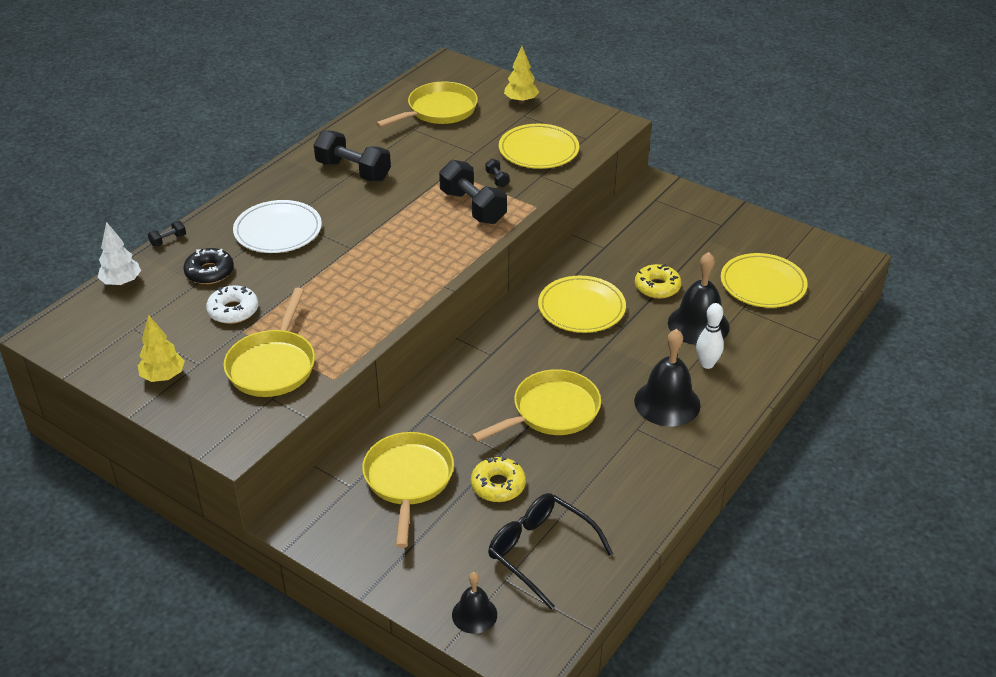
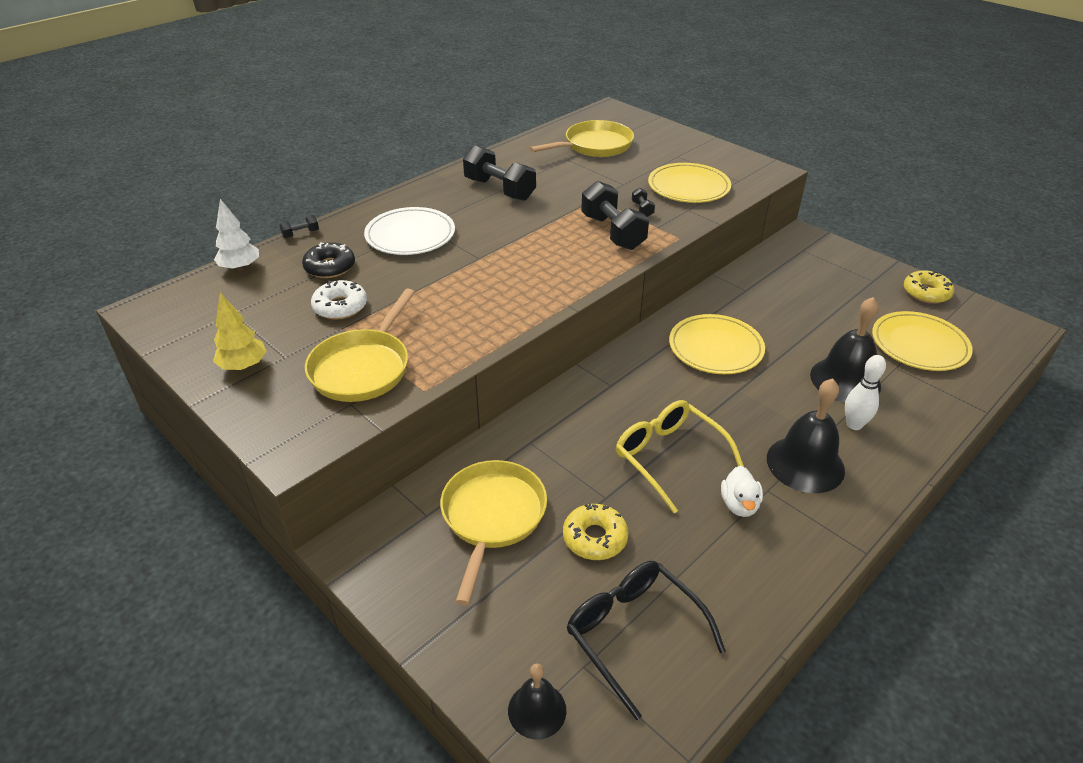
camera: 10 degrees right, 0 degrees up
yellow pan [471,369,601,442] -> yellow glasses [616,400,744,513]
yellow tree [504,46,539,104] -> none
yellow donut [635,264,681,299] -> yellow donut moved to [904,270,954,304]
none -> white duck [721,466,763,517]

